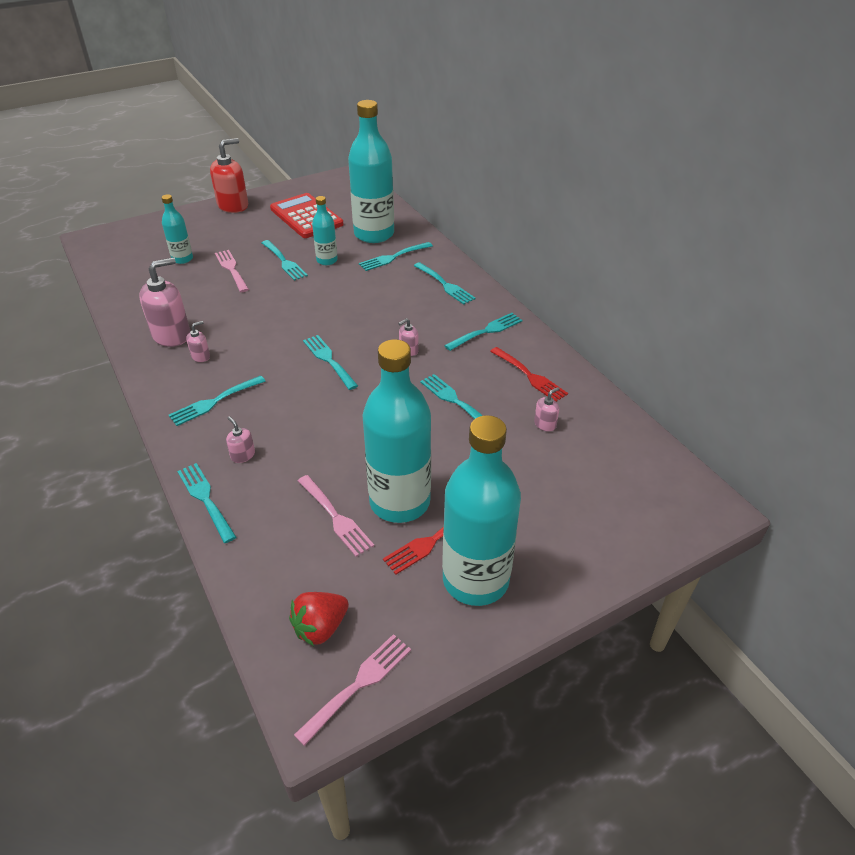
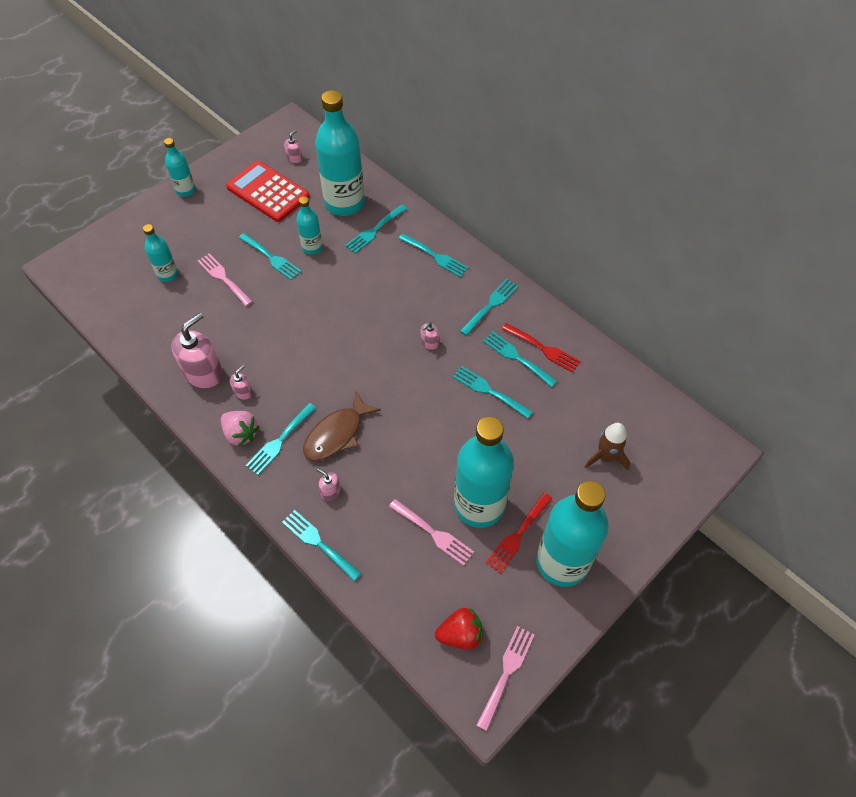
camera: 15 degrees left, 15 degrees up
red soap dispenser [210,138,248,213] -> turquoise bottle [164,138,196,197]
red strawberry [289,592,349,646] -> red strawberry turned 135 degrees counterclockwise [435,607,483,650]
turquoise fork [303,335,358,390] -> turquoise fork moved to [483,332,557,387]
pink soap dispenser [534,387,560,432] -> pink soap dispenser moved to [284,130,303,163]
none -> pink strawberry [221,411,260,447]
none -> brown fish [303,391,381,461]
none -> brown rocket [585,423,630,470]

